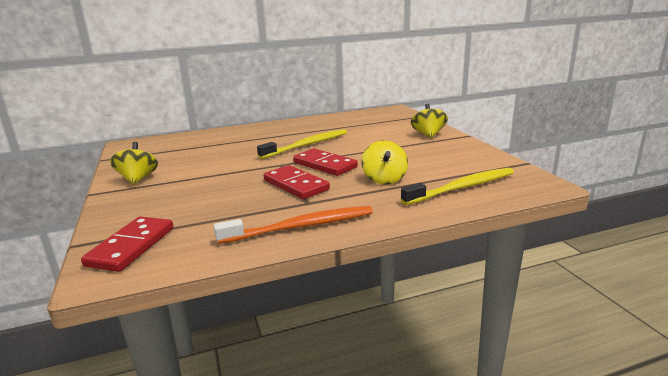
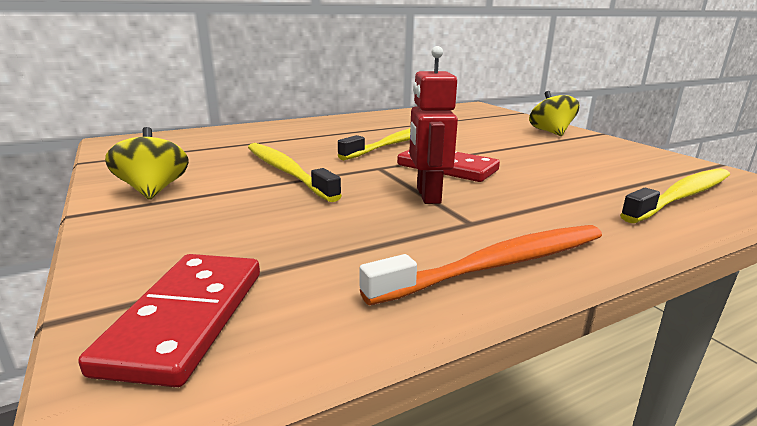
camera: 10 degrees left, 0 degrees up
red domino [264,165,330,199] -> red robot [409,46,458,204]
yellow spinning top [362,140,408,185] -> none
none -> yellow toothbrush [248,143,342,202]

